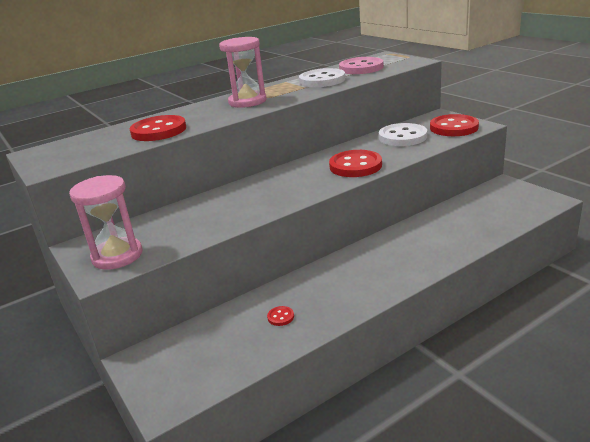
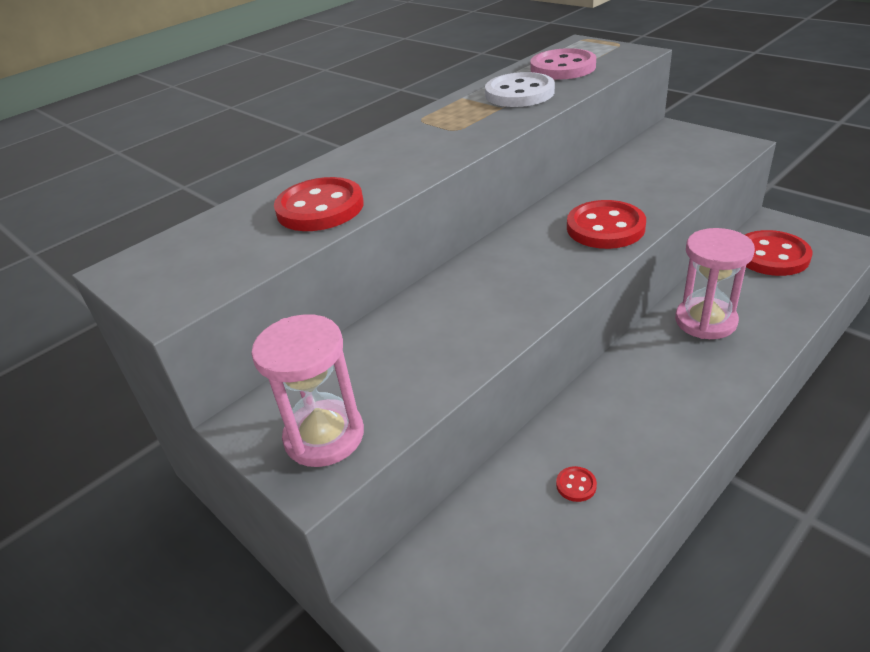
camera: 10 degrees left, 10 degrees up
pink hourglass [219,37,266,108] -> pink hourglass moved to [675,228,755,339]
white button [379,123,427,146] -> none
red button [430,114,479,136] -> red button moved to [745,230,812,276]

